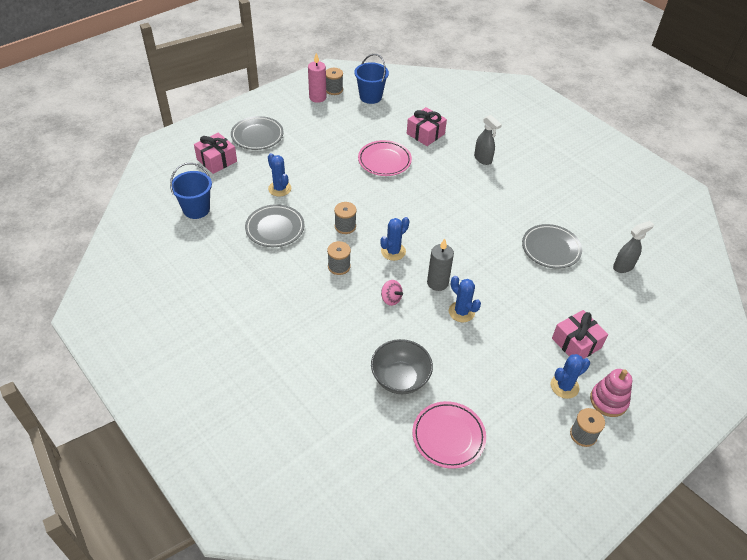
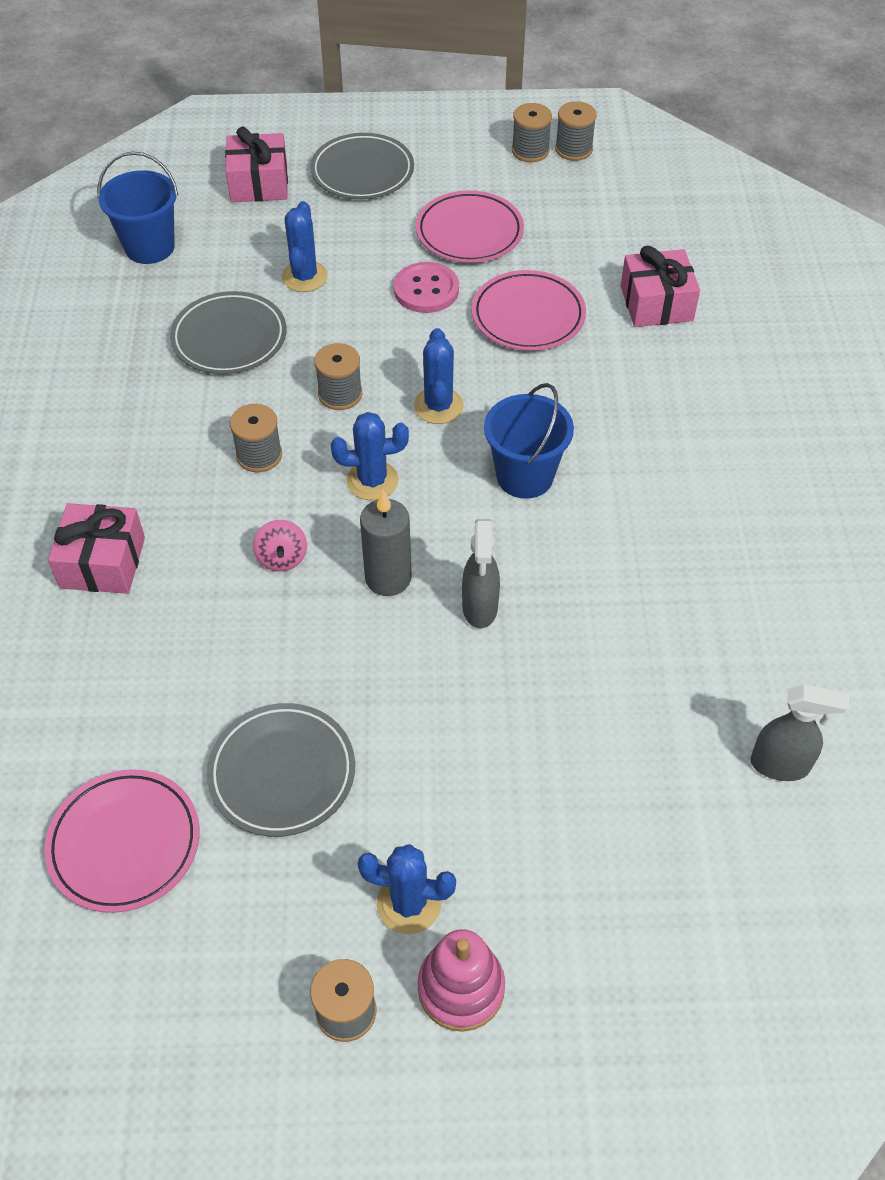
camera: 40 degrees right, 5 degrees up
pink candle [308,53,326,103] -> grey spool [512,103,552,162]
blue bucket [354,54,389,104] -> blue bucket moved to [484,383,574,499]
grey bowl [371,339,433,394] -> none
blue cactus [449,276,481,322] -> blue cactus moved to [414,328,464,424]
grey spray bottle [474,115,502,165] -> grey spray bottle moved to [462,519,500,628]
grey plate [522,224,582,269] -> grey plate moved to [207,703,355,837]
pink gift [552,310,608,359] -> pink gift moved to [48,503,145,594]
none -> pink button [393,262,459,313]
none -> pink plate [416,190,524,263]

